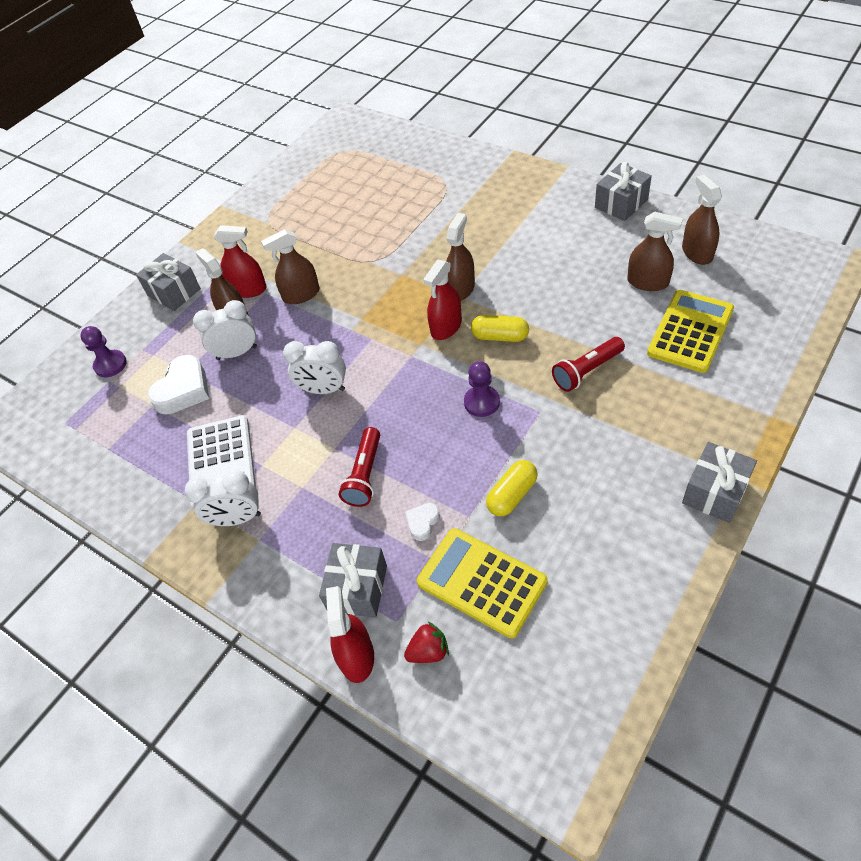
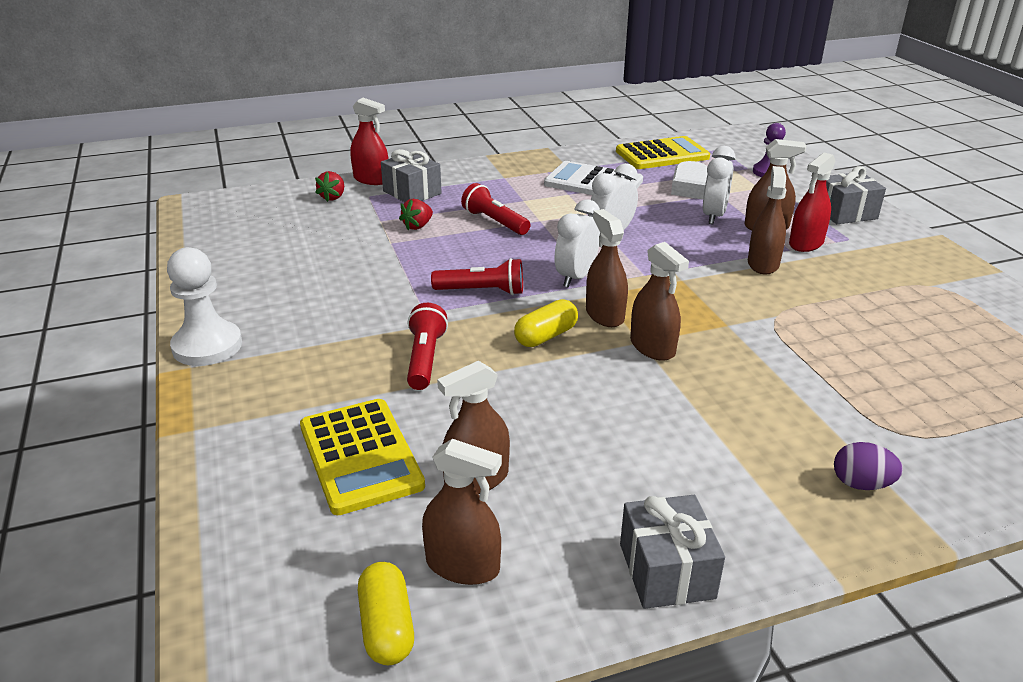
camera: 120 degrees right, 20 degrees down
white clock [185,470,261,526] -> white clock moved to [555,199,600,287]
white heart [405,503,440,541] -> red strawberry [399,199,433,230]
yellow calculator [417,528,548,638] -> yellow calculator moved to [616,136,710,169]
red spray bottle [423,260,462,340] -> brown spray bottle [586,209,628,327]
purple pawn [464,361,500,417] -> red flashlight [431,258,523,295]
yellow capsule [486,460,538,516] -> yellow capsule moved to [358,562,414,665]
grey gift [682,442,757,523] -> white pawn [167,247,242,366]
none -> purple egg [834,442,903,490]

